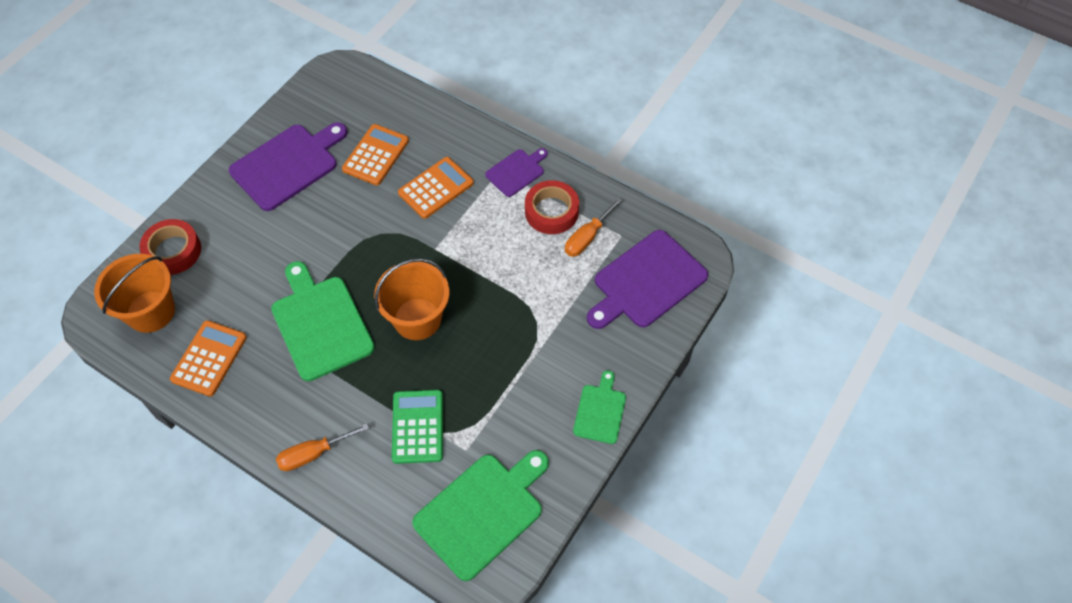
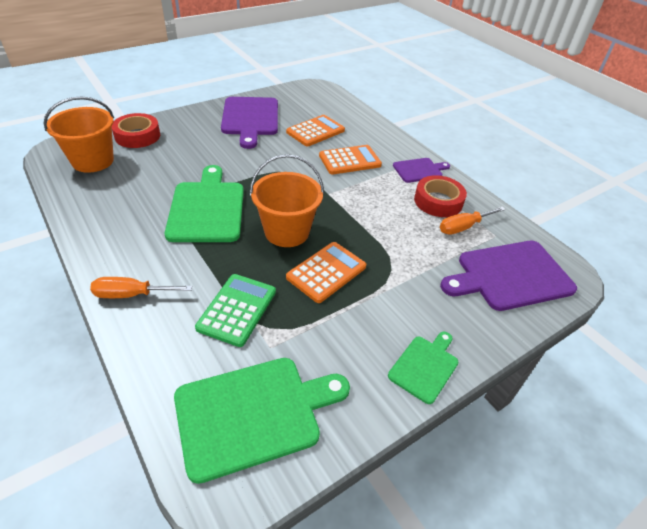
camera: 20 degrees right, 15 degrees down
orange calculator [170,320,247,396] -> orange calculator moved to [286,242,366,303]
purple cutting board [229,122,348,211] -> purple cutting board turned 105 degrees clockwise [221,97,278,149]

